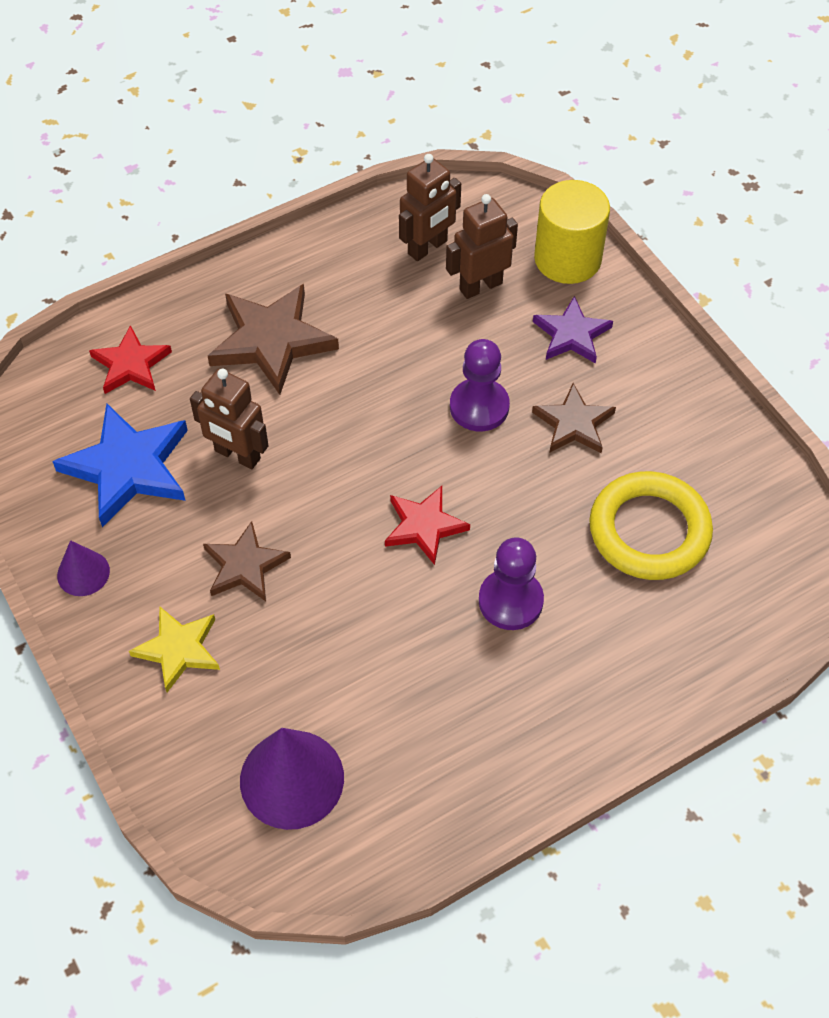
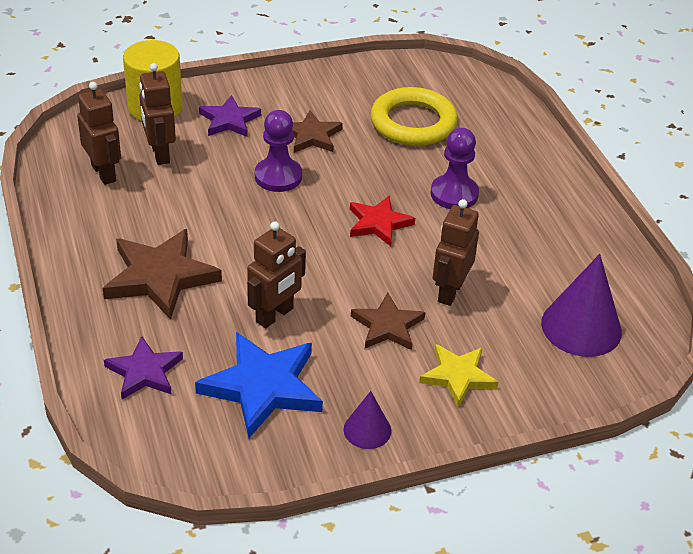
camera: 80 degrees left, 15 degrees down
red star [89,325,172,394] -> purple star [104,336,183,399]
none -> brown robot [433,199,479,306]

